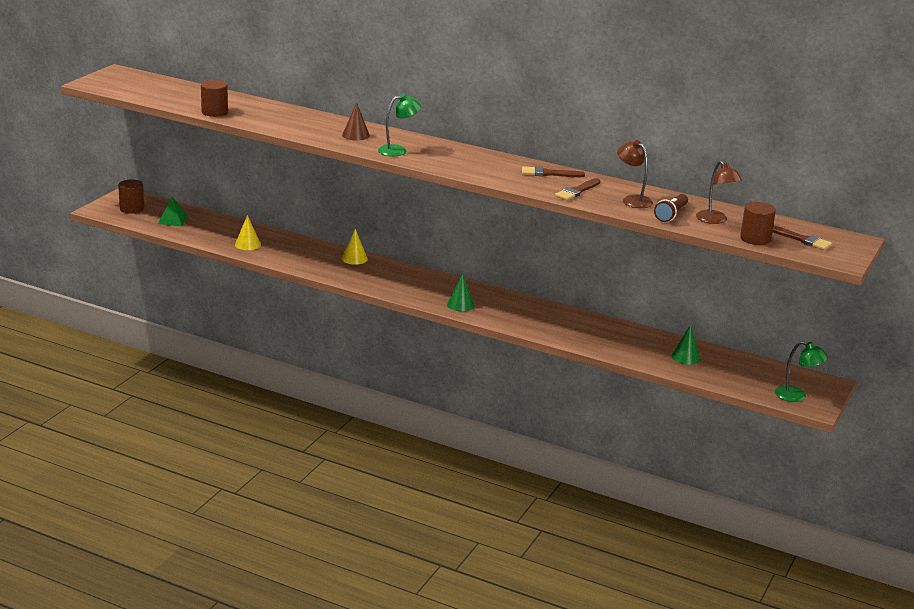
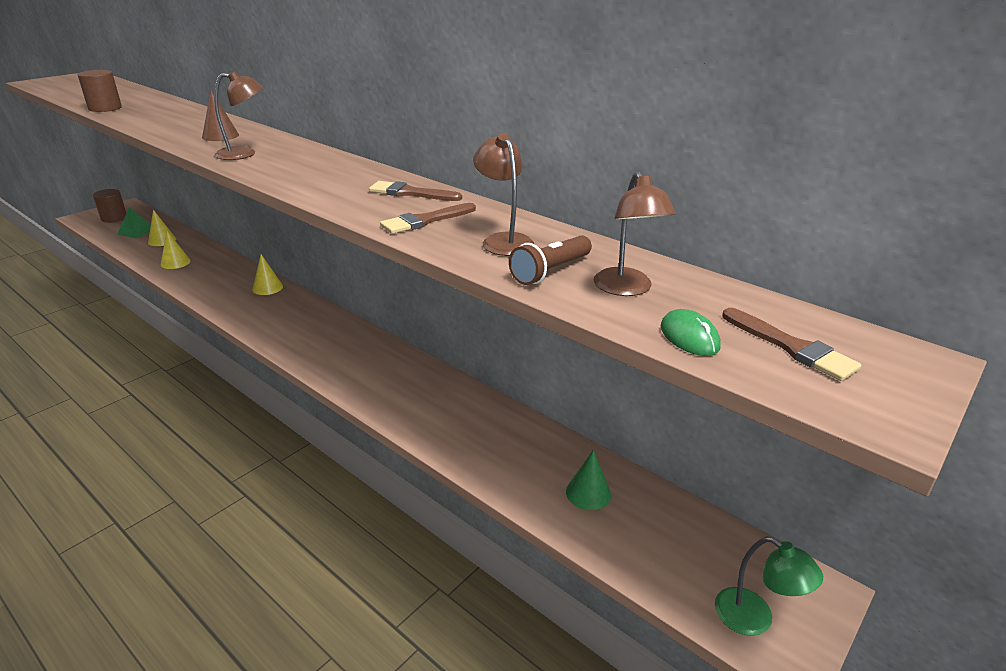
camera: 15 degrees right, 5 degrees up
green lamp [378,94,421,156] -> brown lamp [214,71,263,160]
green cone [447,274,475,311] -> none
brown cylinder [740,202,776,245] -> green mouse [661,309,721,356]
none -> yellow cone [148,210,176,246]

